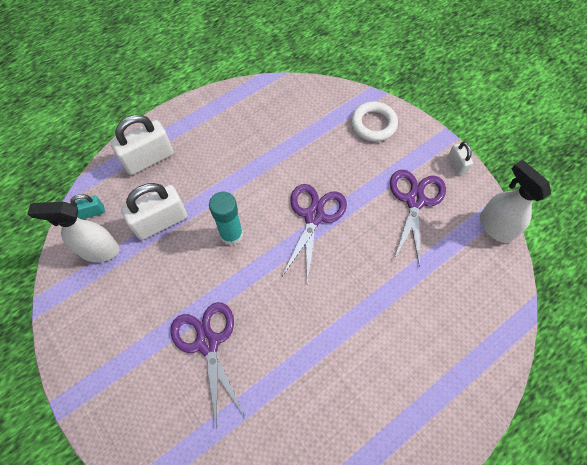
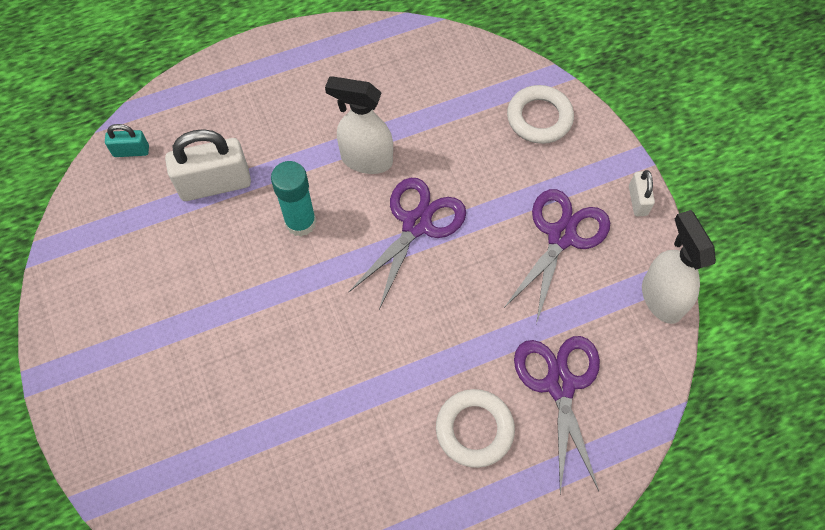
camera: 15 degrees right, 0 degrees up
white spray bottle [28,202,120,262] -> white spray bottle moved to [325,76,393,174]
white padlock [111,115,174,175] -> none
purple scissors [170,302,245,429] -> purple scissors moved to [514,336,600,494]
none -> white ring [436,389,515,468]

